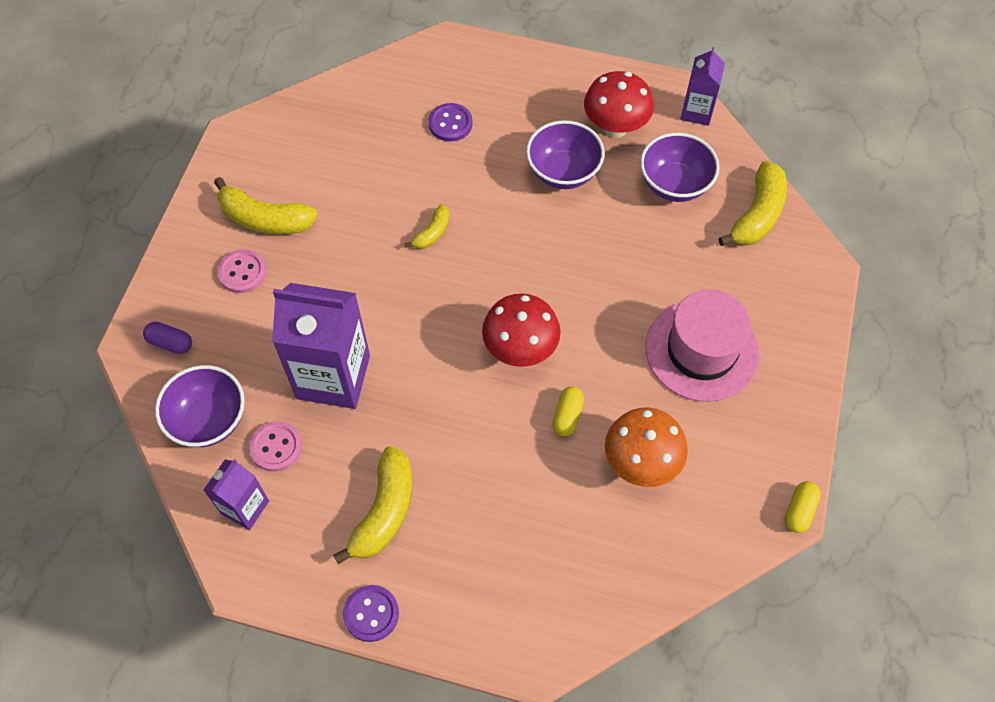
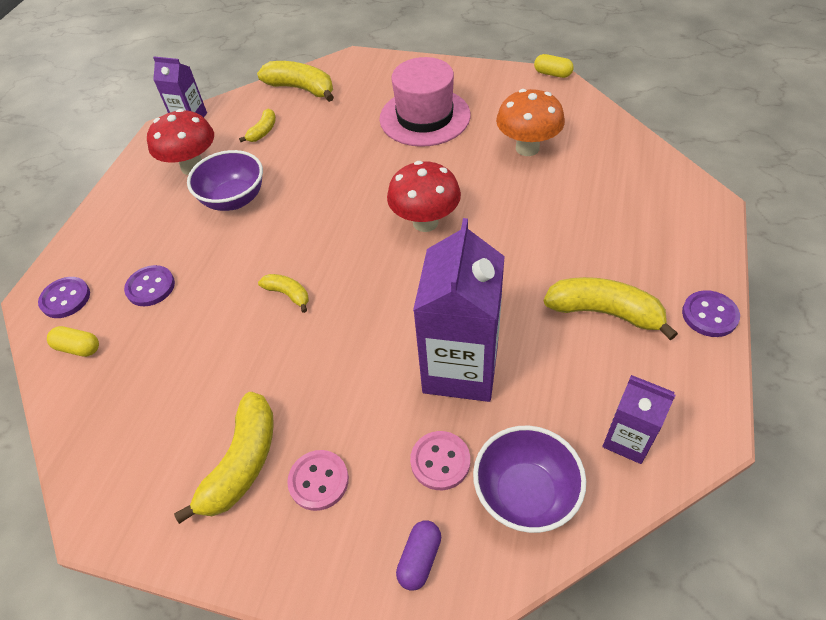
camera: 85 degrees left, 10 degrees down
pink button [249,421,302,472] -> pink button moved to [410,431,470,490]
yellow capsule [552,386,584,436] -> yellow capsule moved to [47,326,99,357]
purple bowl [640,133,719,202] -> yellow banana [239,109,276,142]
none -> purple button [38,277,90,318]

